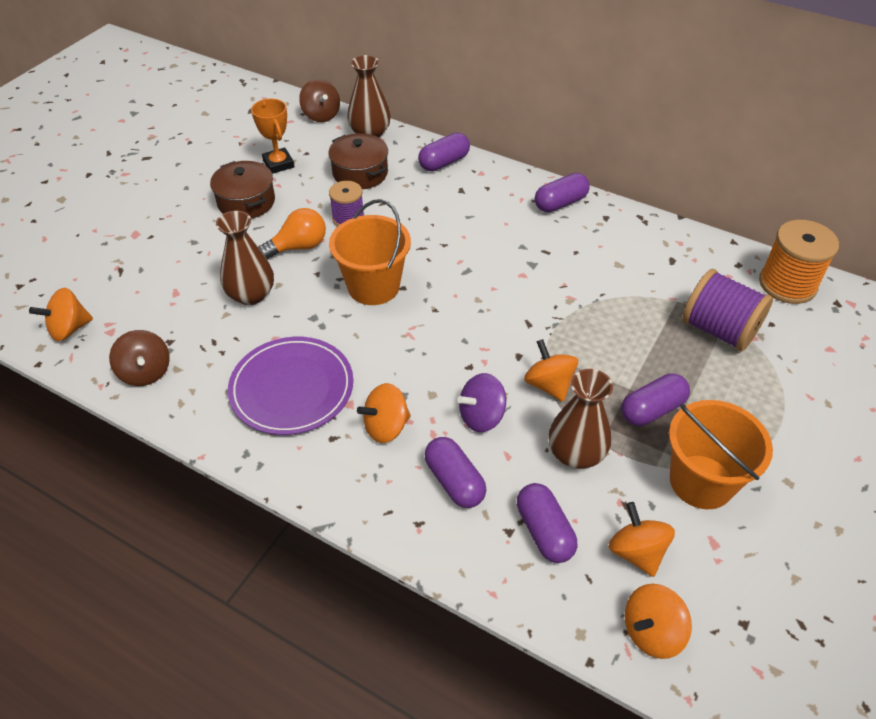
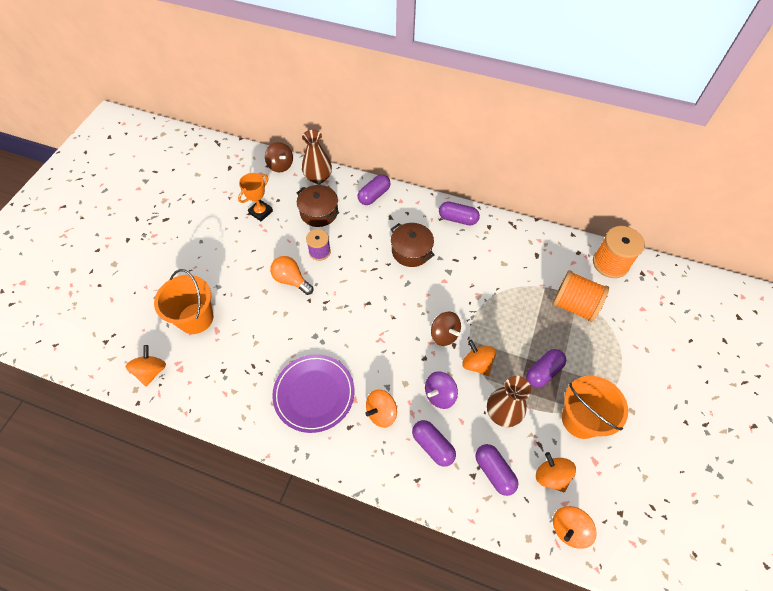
camera: 10 degrees left, 10 degrees up
orange spinning top [29,288,93,341] -> orange spinning top turned 135 degrees clockwise [125,345,166,387]
brown spinning top [109,330,170,386] -> brown spinning top moved to [431,312,461,346]
brown pot [210,161,275,219] -> brown pot moved to [391,223,435,267]
brown vase [216,211,274,305] -> none
orange trophy [251,99,294,174] -> orange trophy turned 75 degrees clockwise [238,173,273,221]
orange light bulb [258,208,326,259] -> orange light bulb turned 105 degrees counterclockwise [270,256,313,295]
orange bucket [329,199,411,305] -> orange bucket moved to [154,269,213,334]
purple capsule [535,173,590,212] -> purple capsule turned 60 degrees clockwise [439,201,480,225]
purple spool [682,269,773,351] -> orange spool [552,270,609,322]

